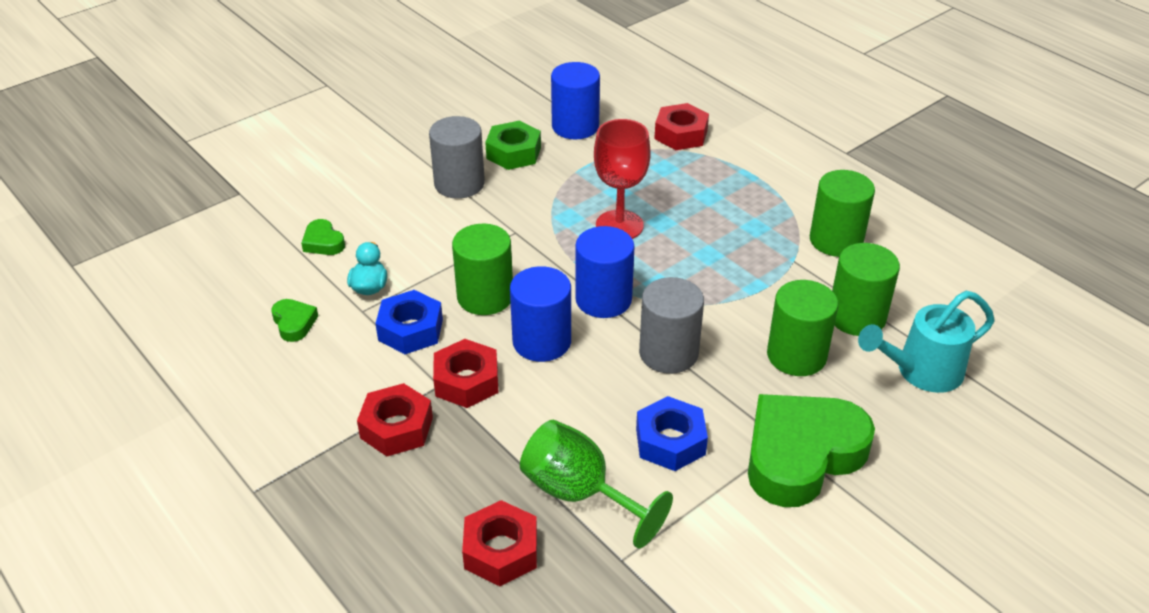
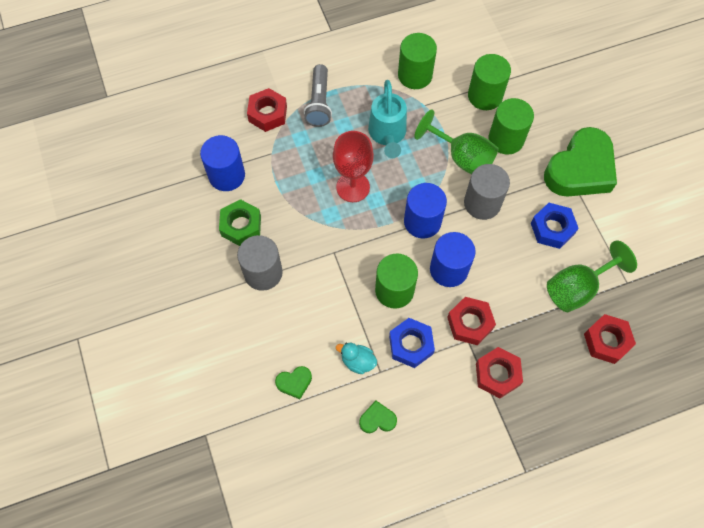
camera: 70 degrees left, 25 degrees up
green heart [748,394,875,507] -> green heart turned 120 degrees counterclockwise [544,127,617,197]
turquoise watering can [858,291,995,393] -> turquoise watering can moved to [368,80,407,158]
none -> grey flashlight [304,64,332,127]
none -> green goblet [414,110,499,174]

